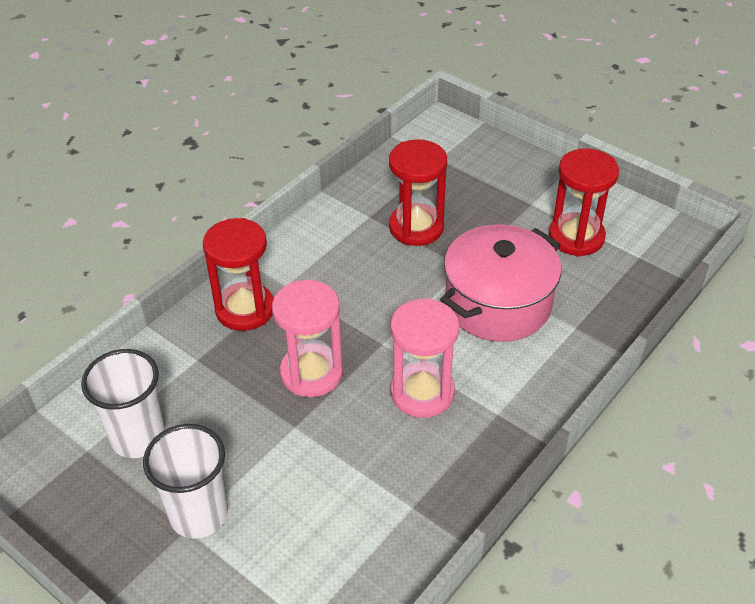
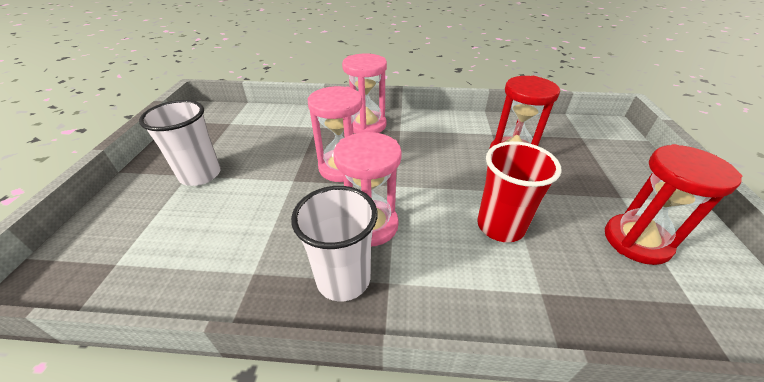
camera: 55 degrees right, 5 degrees down
white cup [81,349,165,458] -> white cup moved to [291,186,378,301]
red hourglass [203,218,274,331] -> pink hourglass [342,53,387,134]
pink pot [440,224,561,342] -> red cup [477,141,562,242]

